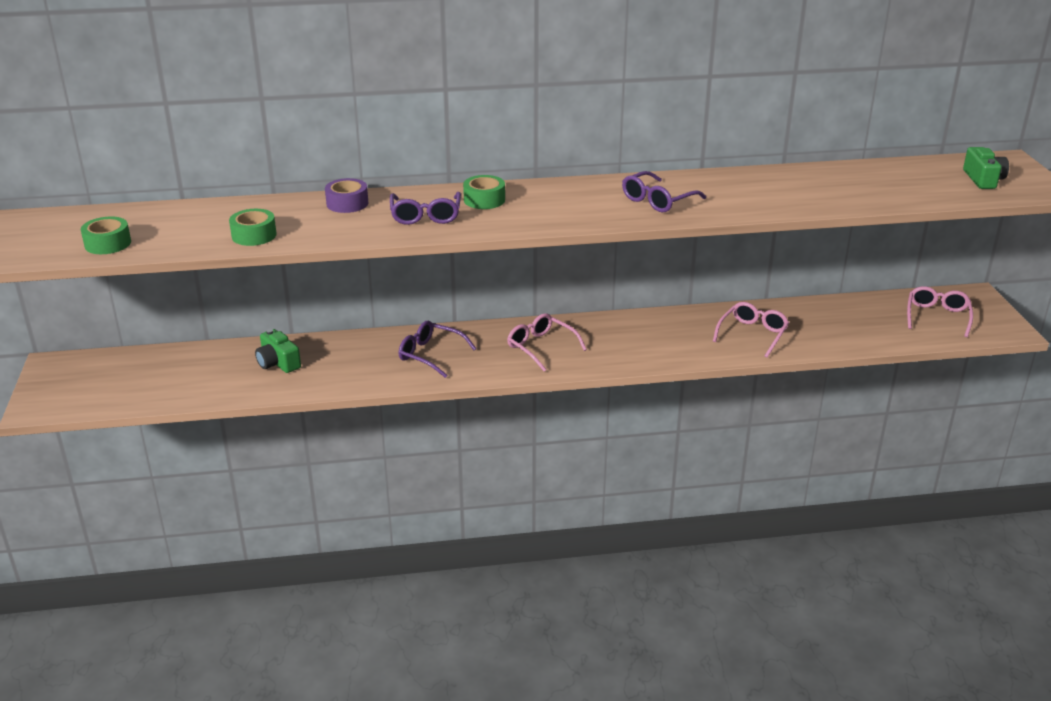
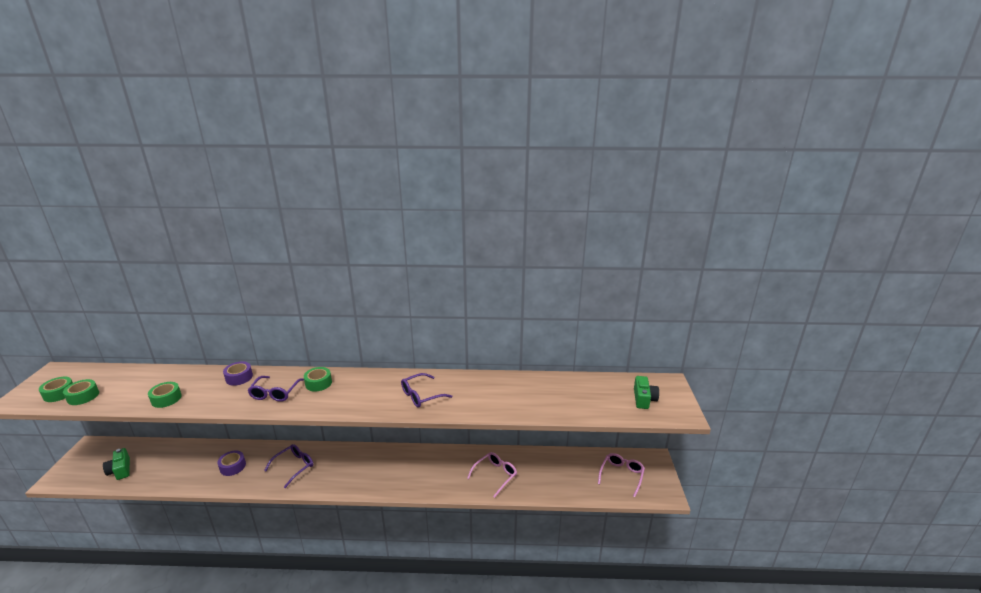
camera: 10 degrees right, 5 degrees down
green camera [255,329,301,373] -> green camera moved to [103,448,130,480]
purple glasses [399,321,477,378] -> purple glasses turned 90 degrees clockwise [264,444,313,488]
pink glasses [507,313,587,371] -> none
none -> green tape [39,377,73,402]
none -> purple tape [217,450,246,476]

